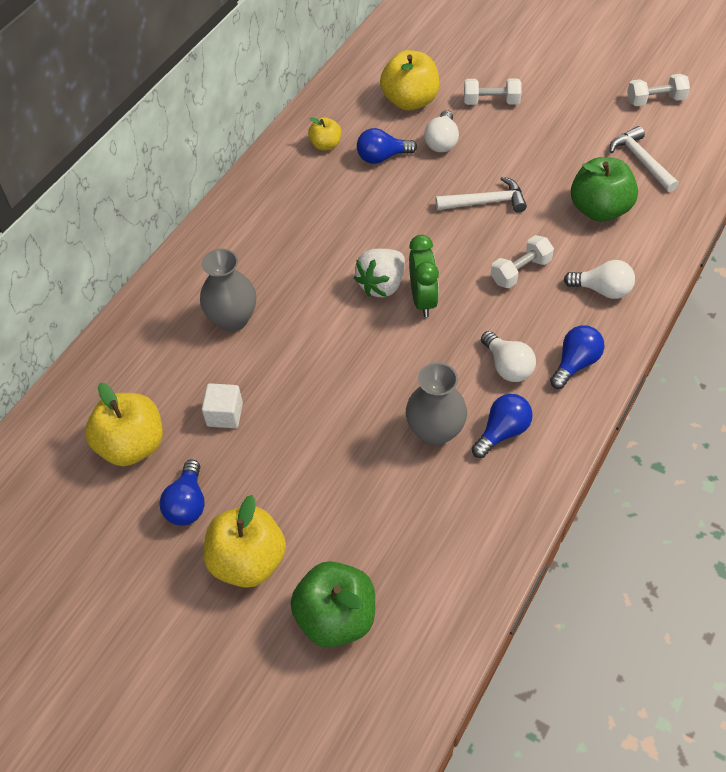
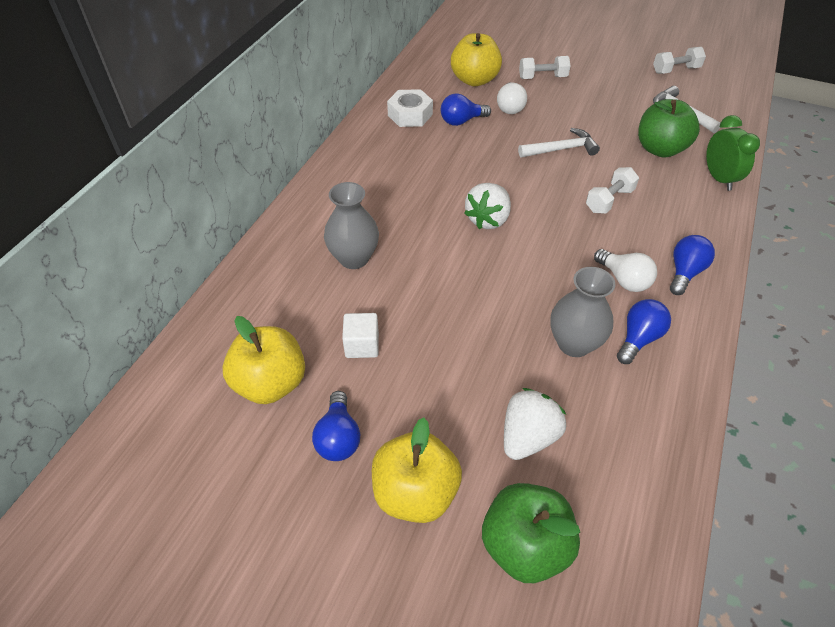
camera: 10 degrees left, 5 degrees down
yellow apple [308,117,341,151] -> white nut [387,89,433,127]
green clock [409,235,439,317] -> green clock moved to [706,115,760,191]
white light bulb [564,260,635,299] -> none
none -> white strawberry [504,388,566,460]

